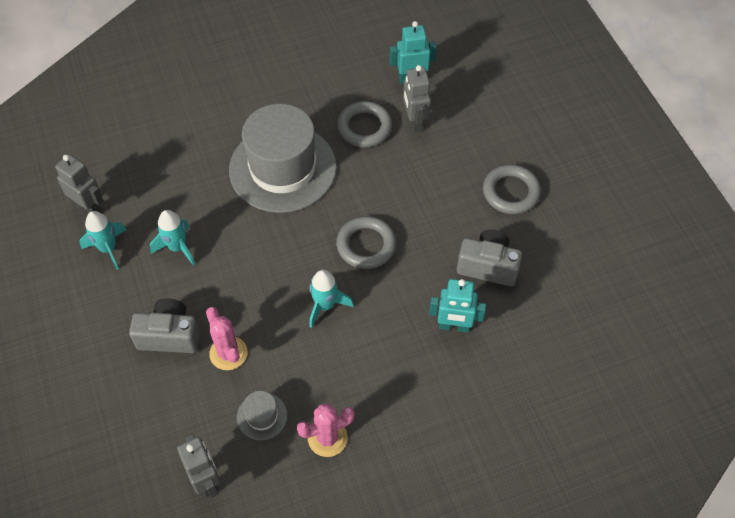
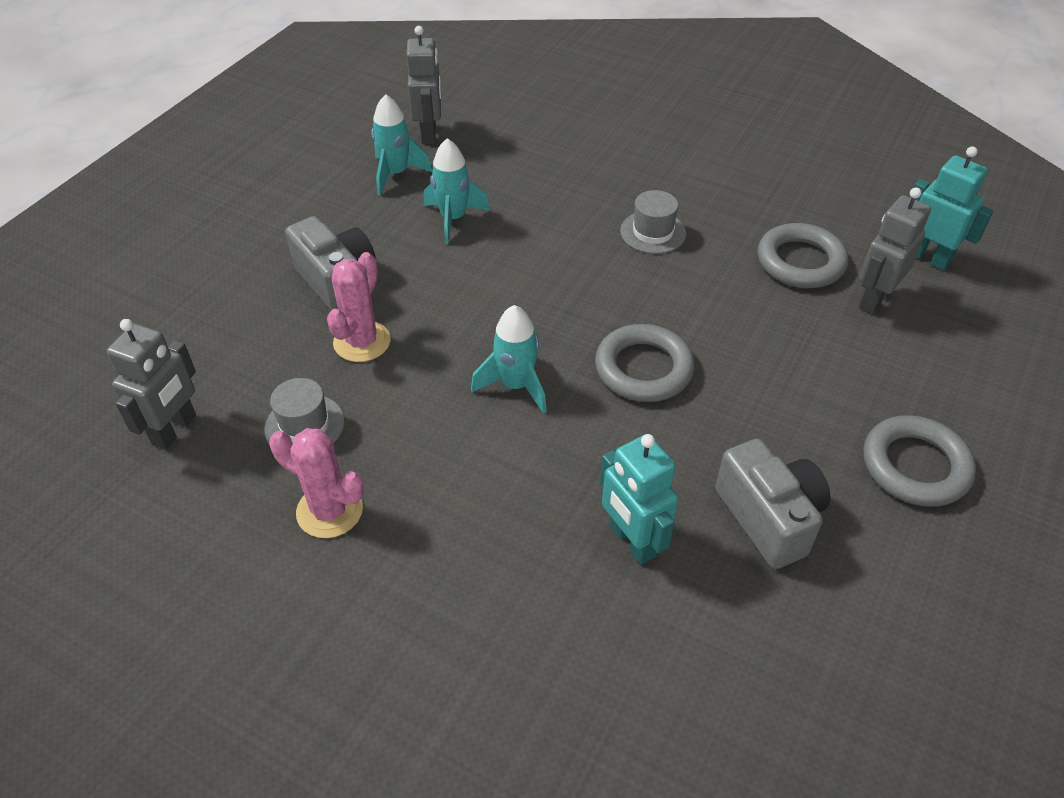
camera: 50 degrees right, 10 degrees down
grey hat [229,104,337,213] -> grey hat [620,190,686,254], size x0.40

